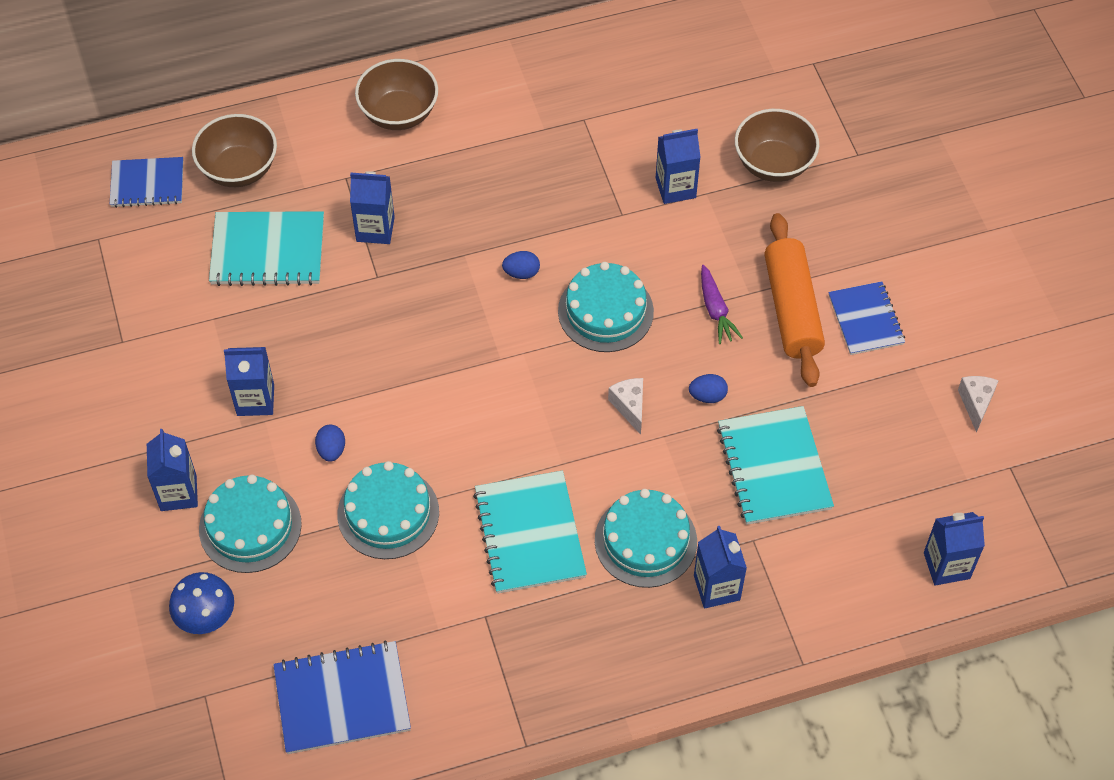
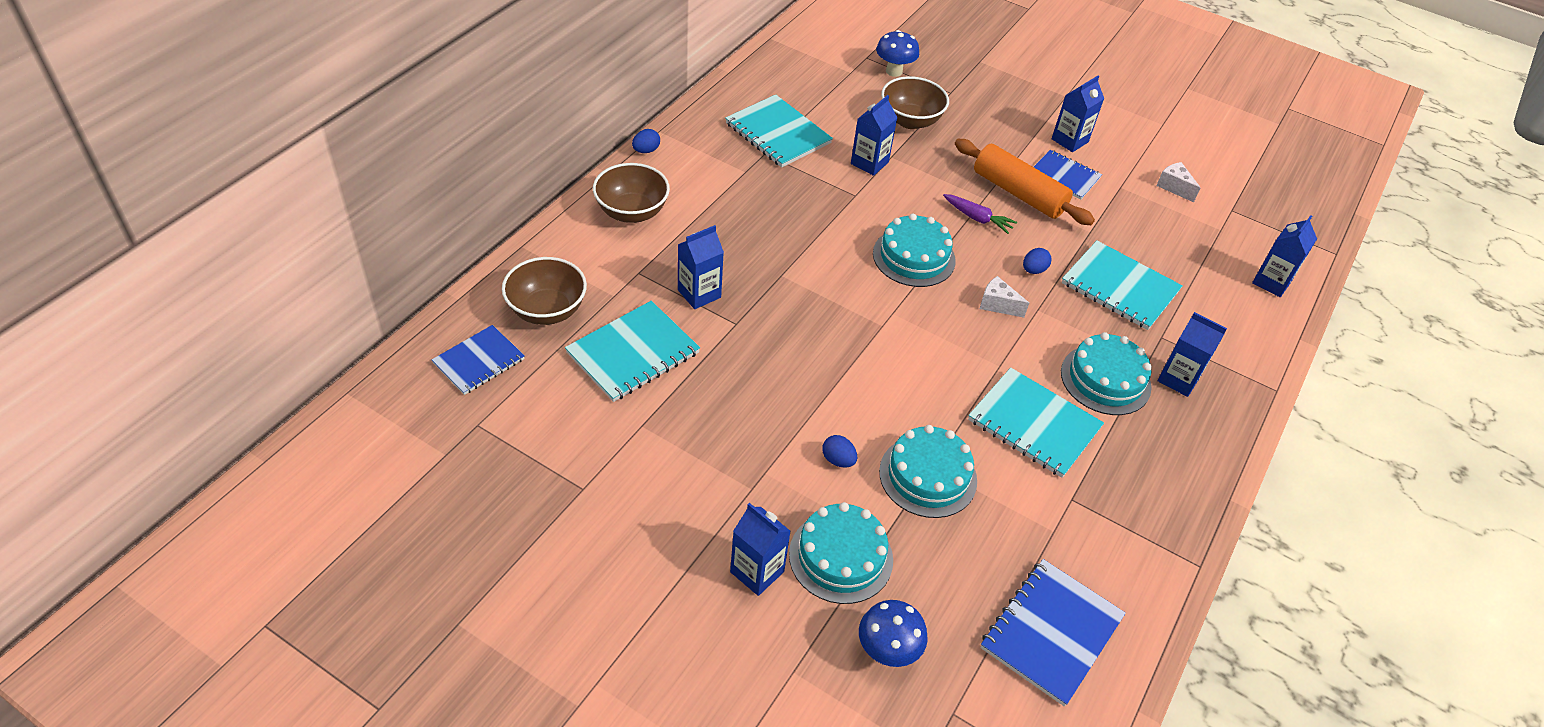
camera: 45 degrees left, 10 degrees down
blue carton [224,347,274,416] -> blue carton moved to [1052,76,1104,152]
blue egg [502,251,540,279] -> blue egg moved to [632,129,660,153]
none -> turquoise notebook [725,94,833,168]
none -> blue mushroom [876,30,919,77]

